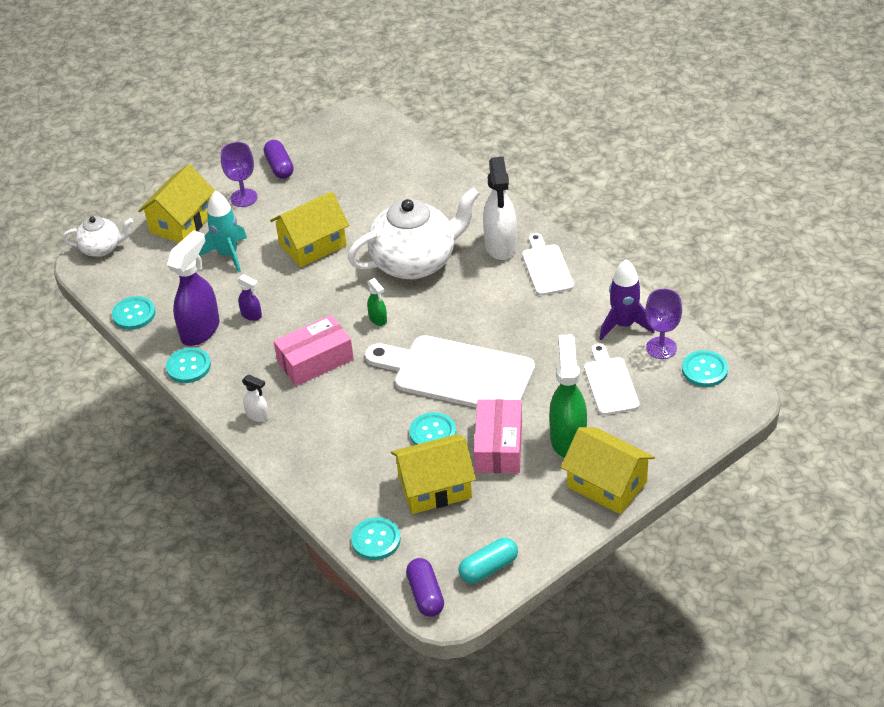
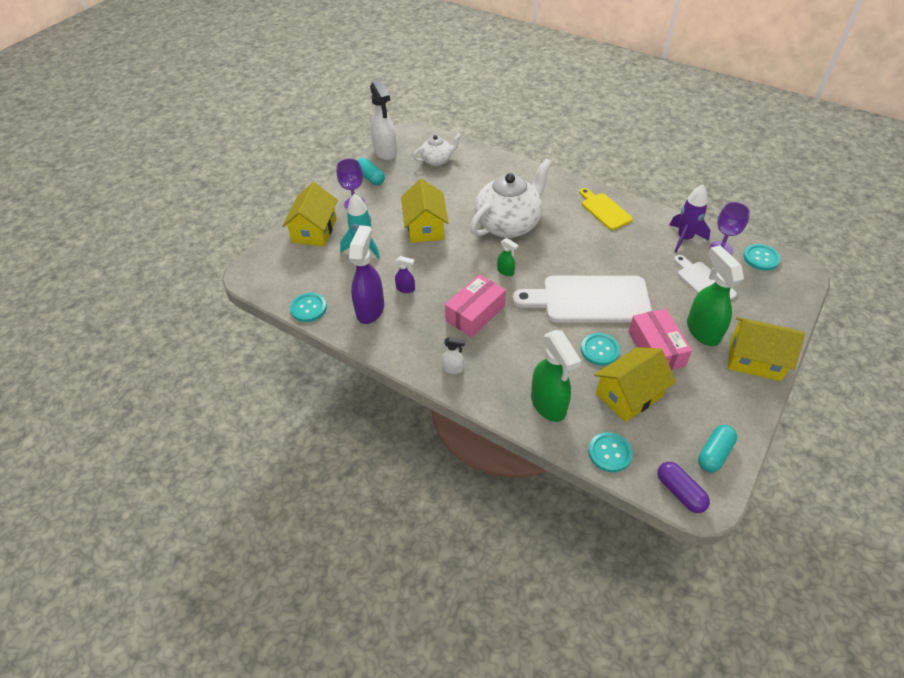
camera: 20 degrees left, 5 degrees up
white teapot [63,216,133,257] -> white teapot moved to [413,134,461,166]
turquoise button [166,347,211,383] -> none
purple capsule [264,140,294,179] -> turquoise capsule [357,158,385,185]
yellow house [270,191,349,267] -> yellow house turned 45 degrees counterclockwise [401,179,448,243]
white spray bottle [483,156,517,260] -> white spray bottle moved to [370,80,397,160]
white cutting board [522,233,574,296] -> yellow cutting board [580,188,633,230]
none -> green spray bottle [531,330,581,422]

